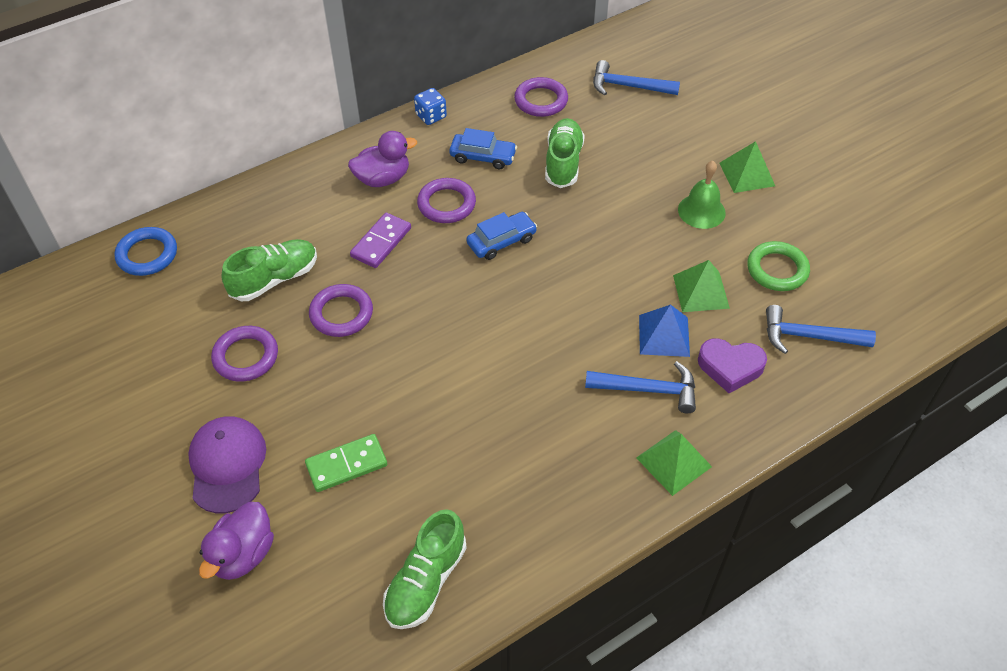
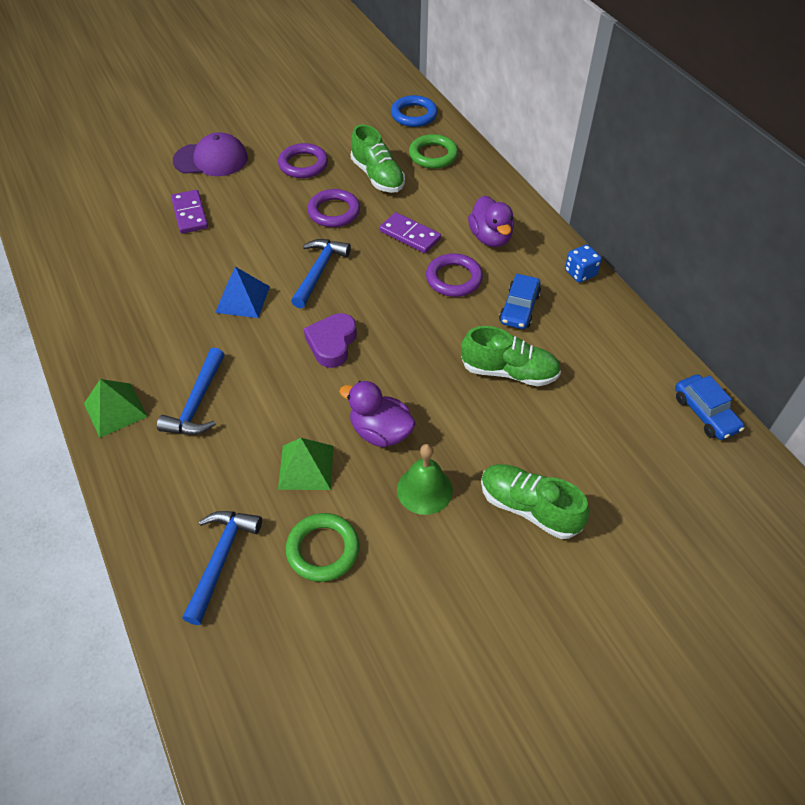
camera: 95 degrees right, 0 degrees up
purple duck [199,502,274,580] -> purple duck moved to [339,381,416,447]
green domino [305,434,387,492] -> purple domino [171,190,208,234]
green shoe [383,509,466,629] -> green shoe moved to [481,464,589,539]
blue car [466,212,537,260] -> blue car moved to [675,374,744,440]
purple ring [514,77,568,117] -> none
blue hammer [593,60,680,95] -> blue hammer moved to [291,239,351,308]
blue pyramid [639,304,690,357] -> blue pyramid moved to [215,267,270,318]
purple heart [698,338,767,393] -> purple heart moved to [304,313,357,368]
green pyramid [719,141,775,193] -> none
none -> green ring [409,134,458,169]

